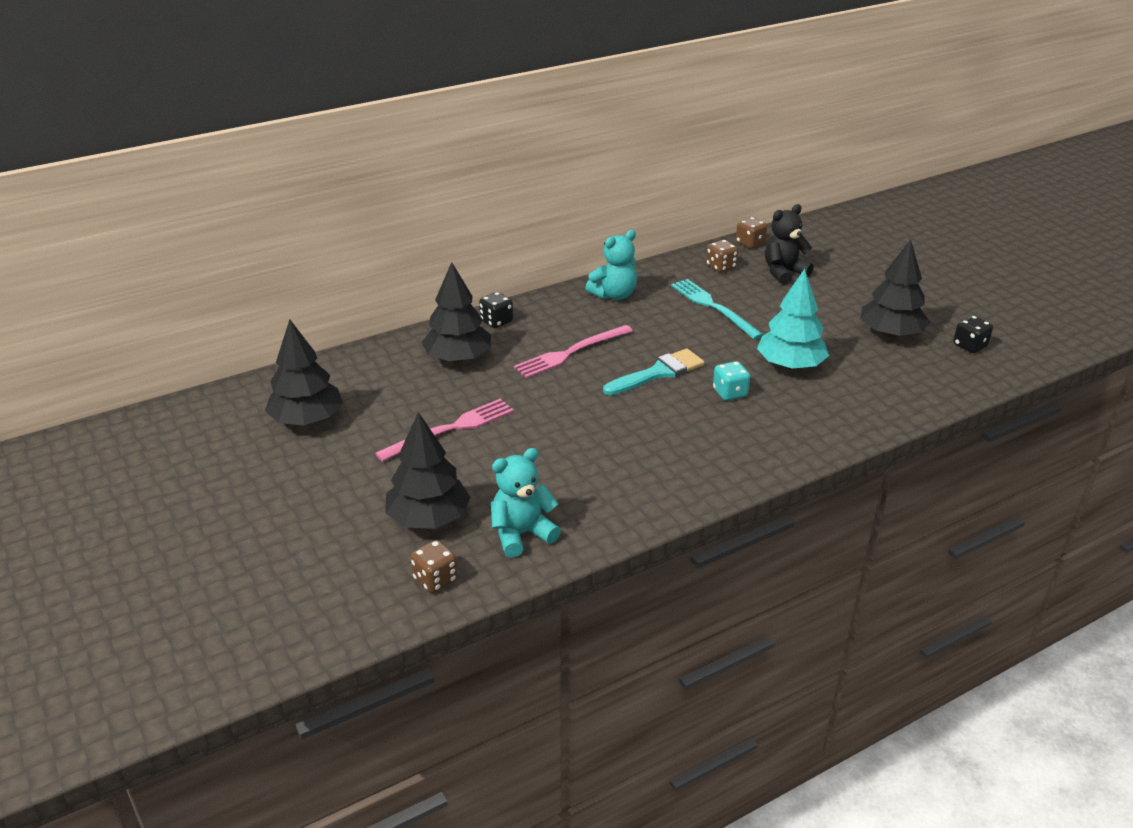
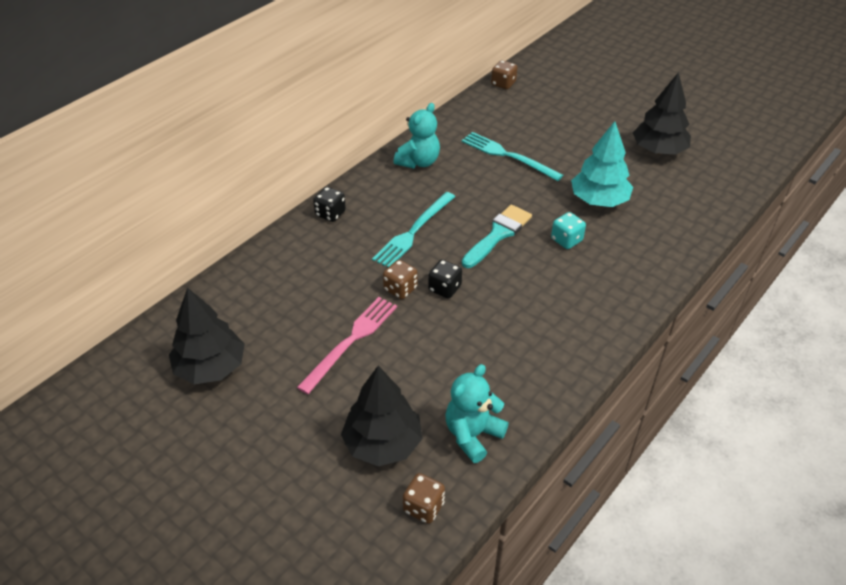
camera: 20 degrees left, 10 degrees up
black tree [421,262,491,363] -> none
pink fork [514,325,633,378] -> turquoise fork [372,192,455,268]
brown dice [706,240,738,272] -> brown dice moved to [383,260,418,299]
black teddy bear [765,204,814,285] -> none
black dice [953,315,993,353] -> black dice moved to [428,260,462,299]

